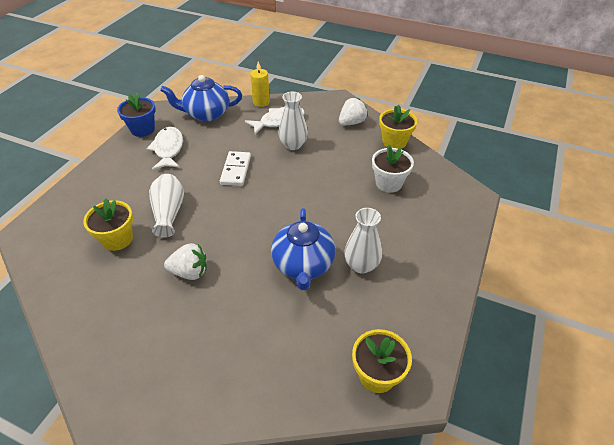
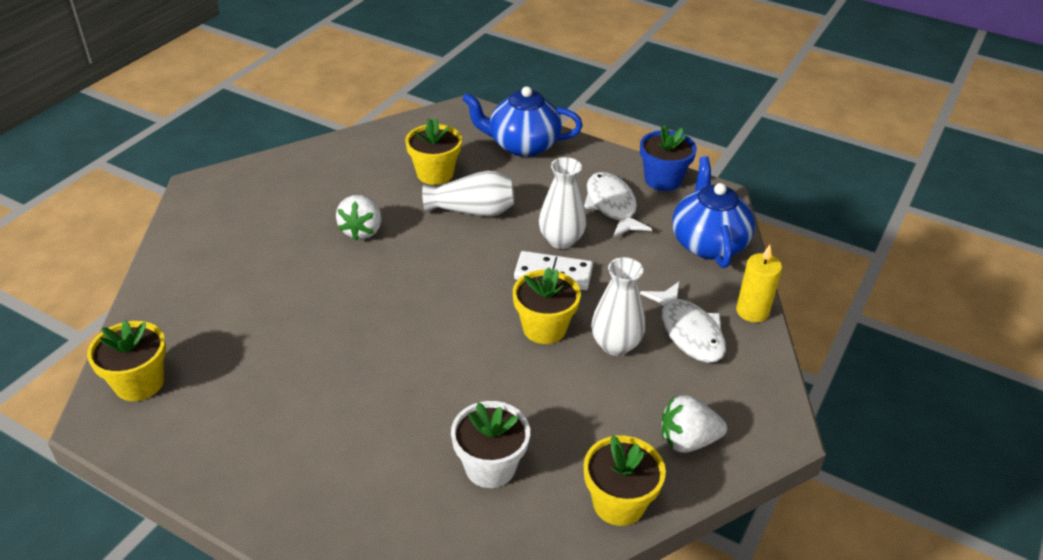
camera: 95 degrees right, 5 degrees down
white fish [146,127,183,170] -> white fish turned 105 degrees counterclockwise [584,172,652,238]
blue teapot [271,208,335,290] -> blue teapot moved to [462,86,583,157]
white strawberry [339,98,368,125] -> white strawberry turned 120 degrees clockwise [662,395,727,453]
white vase [344,208,382,274] -> white vase moved to [539,157,586,249]
none -> yellow flower pot [513,267,581,344]

